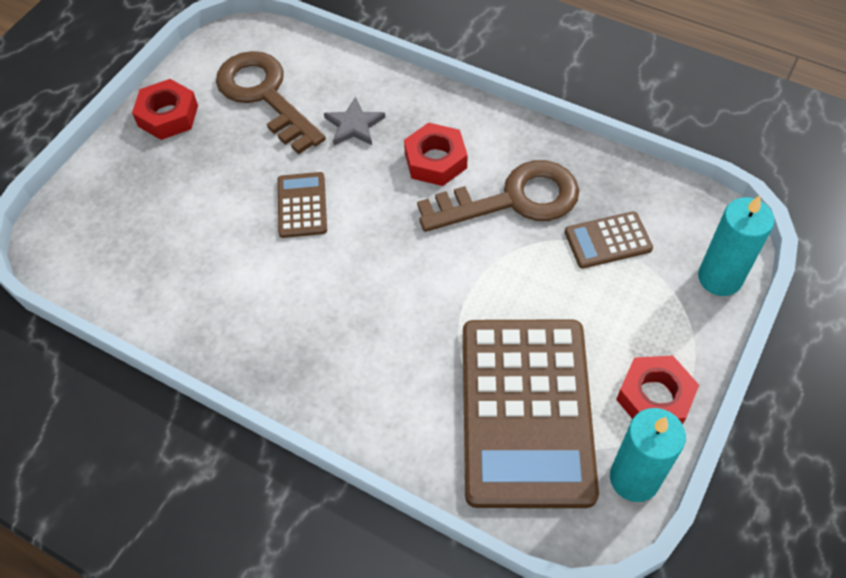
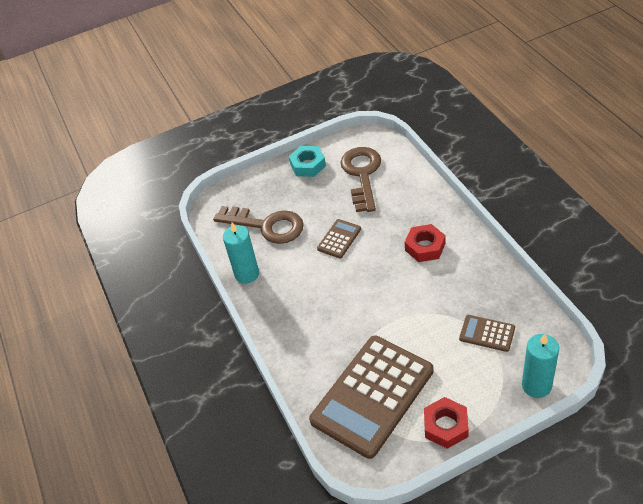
camera: 40 degrees right, 10 degrees down
red nut [132,79,198,140] -> turquoise nut [289,146,326,177]
grey star [324,96,385,145] -> none
brown key [417,160,579,232] -> brown key moved to [213,206,304,244]
turquoise candle [610,408,686,502] -> turquoise candle moved to [223,222,259,284]

